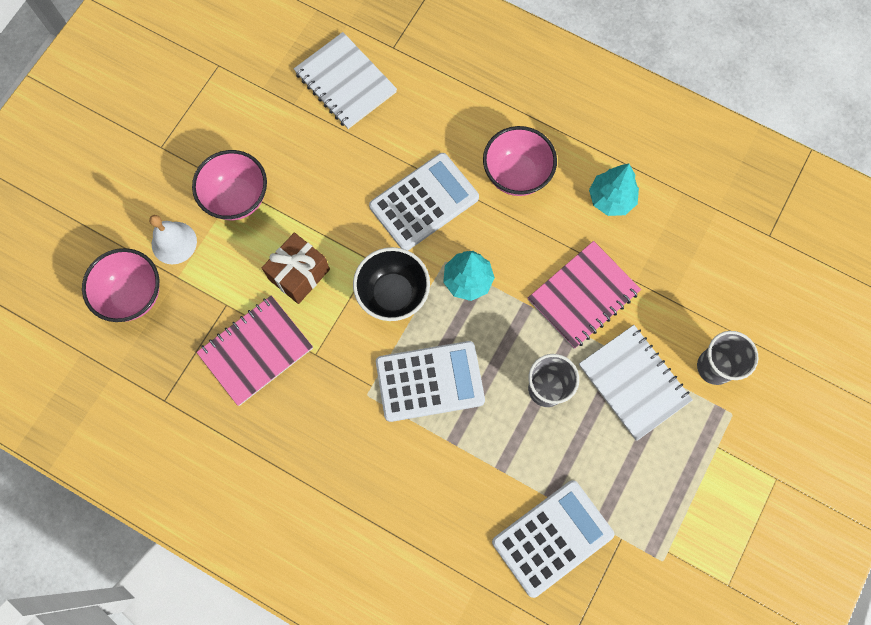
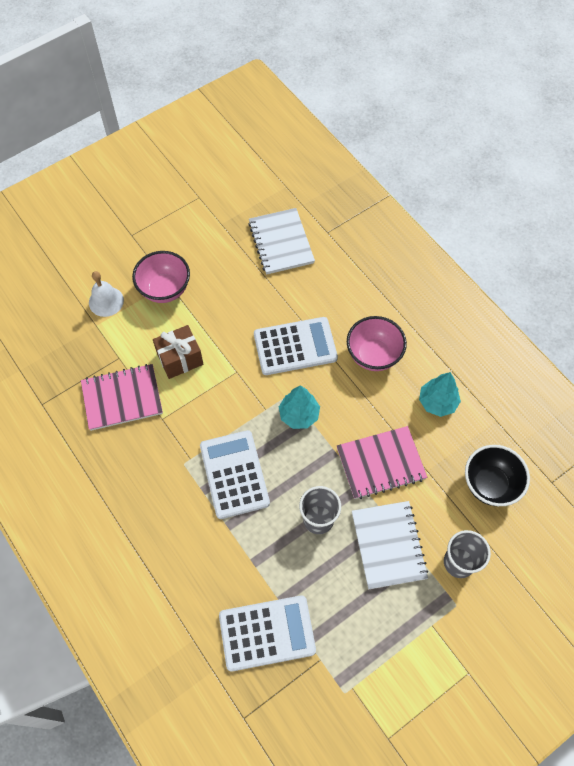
camera: 25 degrees right, 10 degrees down
pink bowl [82,248,159,322] -> none
black bowl [353,247,430,321] -> black bowl moved to [465,445,530,506]
white calculator [376,341,485,422] -> white calculator turned 120 degrees counterclockwise [200,430,270,519]

